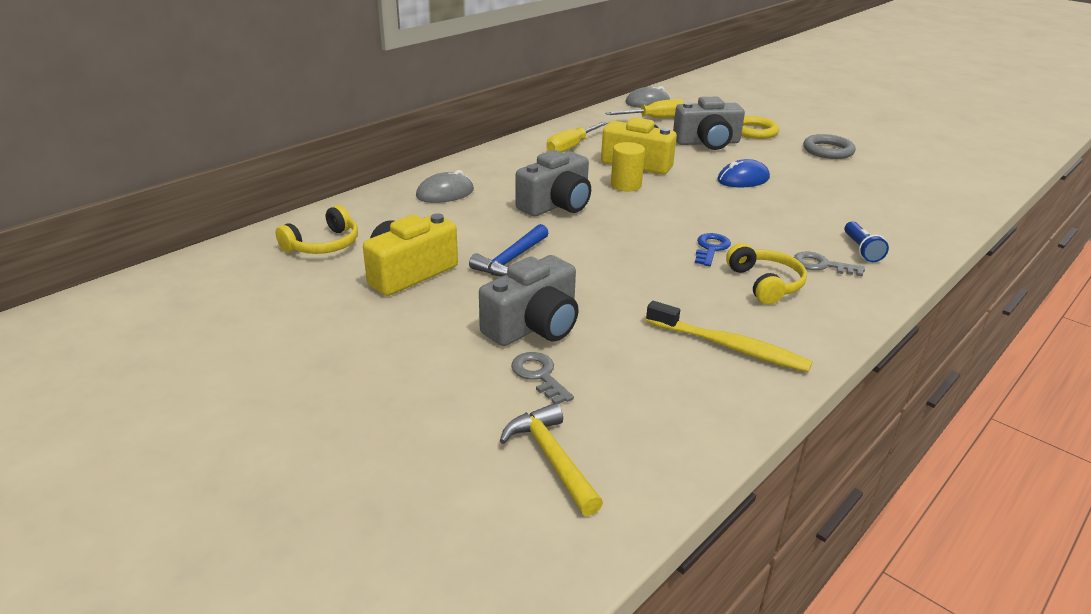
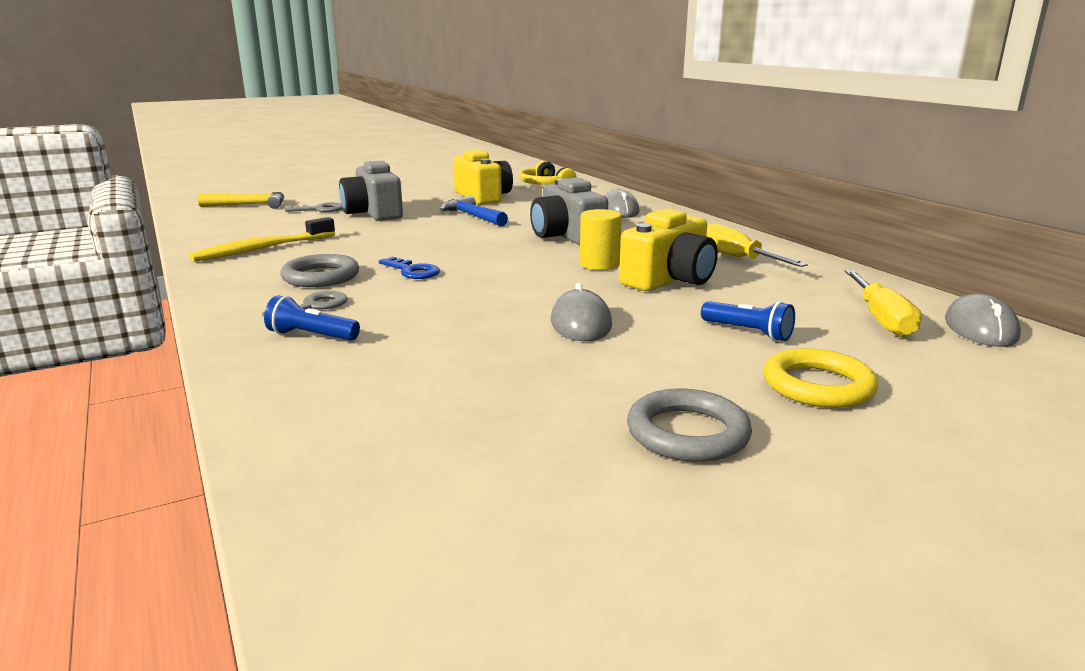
camera: 110 degrees right, 10 degrees down
grey camera [673,97,745,150] -> blue flashlight [701,301,795,341]
blue mouse [718,159,770,188] -> grey mouse [551,283,612,341]
yellow headphones [726,243,807,305] -> grey ring [280,254,359,287]

